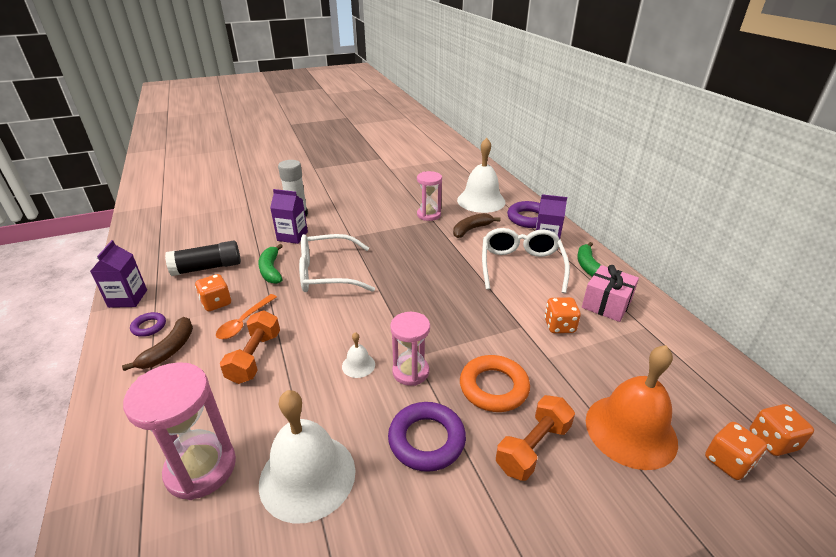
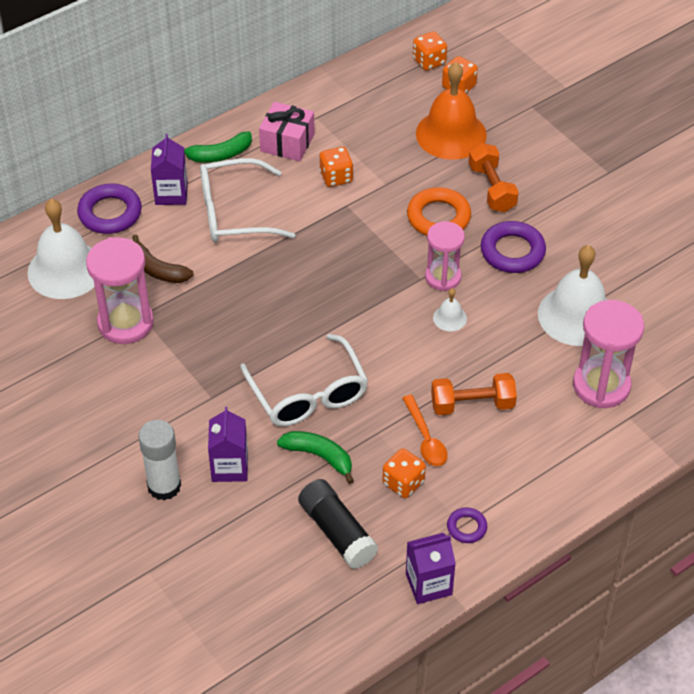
camera: 105 degrees left, 15 degrees up
brown banana [122,317,193,371] -> none
orange spoon [216,294,277,339] -> orange spoon turned 60 degrees clockwise [402,395,448,466]
green banana [258,244,283,284] -> green banana turned 120 degrees counterclockwise [277,431,354,484]
pink hourglass [417,171,442,221] -> pink hourglass [86,237,154,344], size x1.51
orange dumbbell [496,395,575,481] -> orange dumbbell turned 45 degrees clockwise [469,143,519,212]

